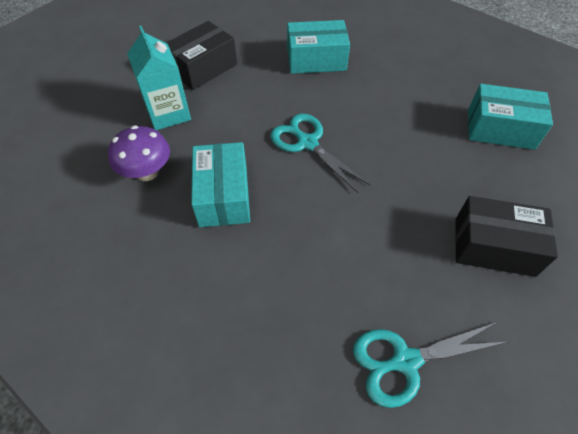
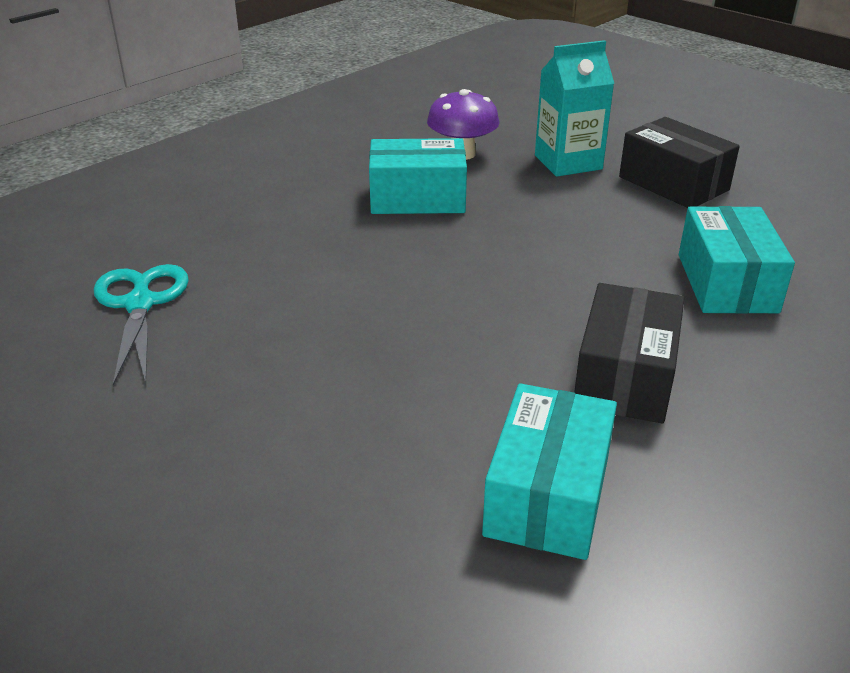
camera: 95 degrees right, 20 degrees down
turquoise scissors [270,113,370,193] -> none
black box [455,196,558,277] -> black box moved to [574,283,685,423]

